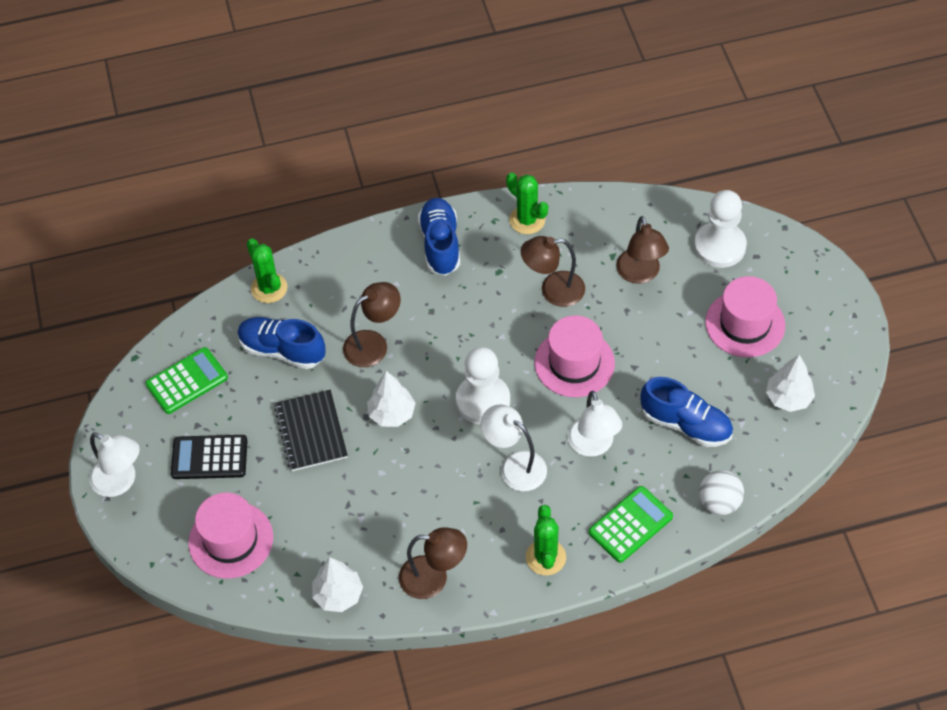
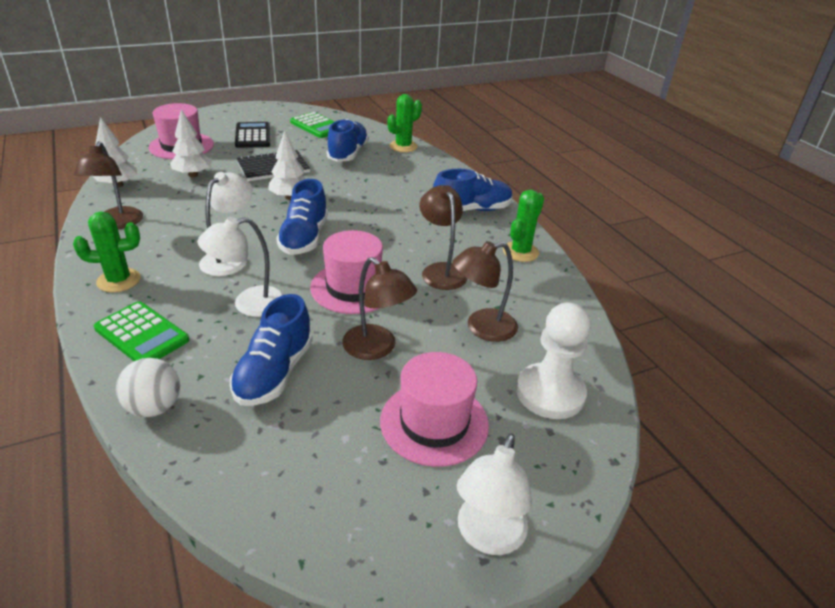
camera: 75 degrees right, 20 degrees down
white lamp [89,432,140,497] -> white lamp moved to [457,433,532,555]
brown lamp [343,282,401,367] -> brown lamp moved to [342,257,417,360]
white pawn [456,347,510,425] -> blue shoe [276,179,328,255]
white tree [766,355,815,412] -> white tree moved to [170,109,212,177]

